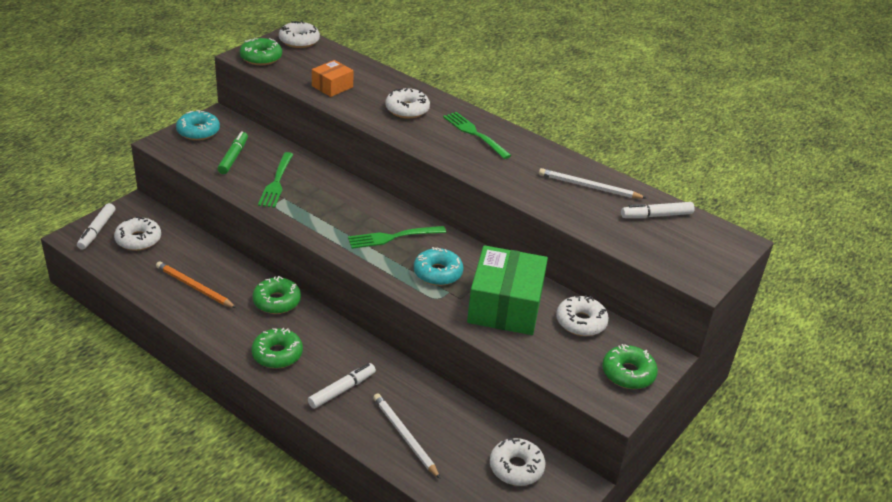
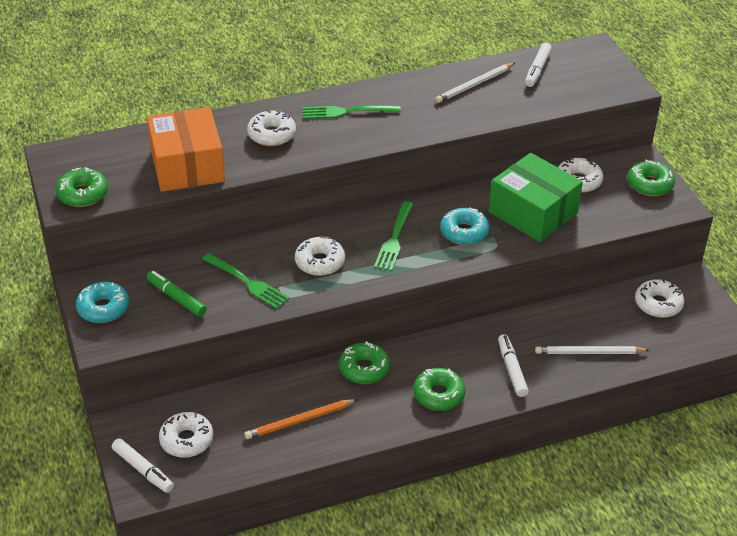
camera: 55 degrees left, 5 degrees up
white donut [279,21,320,48] -> white donut moved to [295,236,345,276]
orange box [312,60,354,97] -> orange box [147,107,225,192], size x1.95

